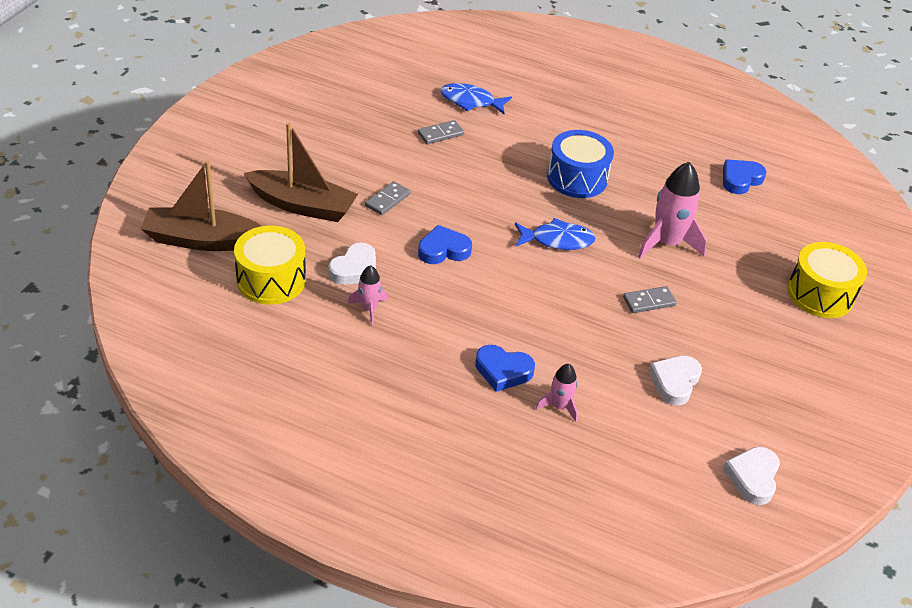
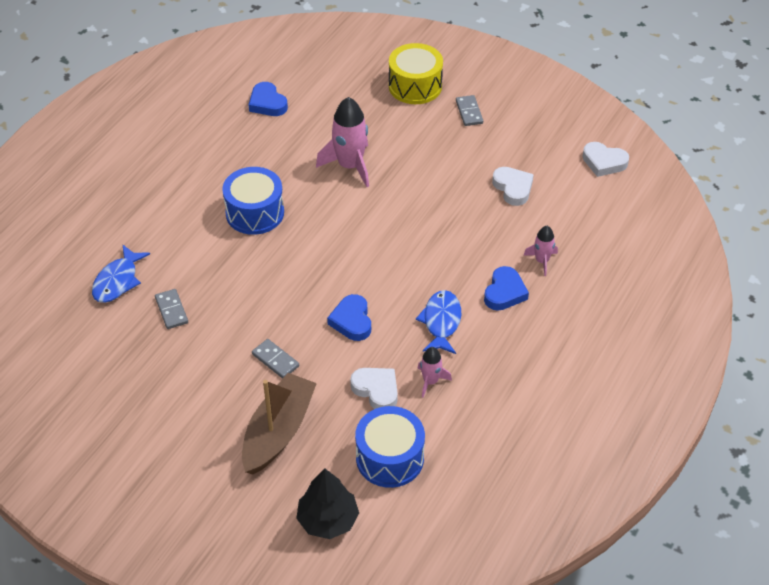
camera: 80 degrees left, 5 degrees up
brown boat [141,160,261,251] -> black tree [296,468,359,539]
yellow drum [234,226,306,305] -> blue drum [355,406,425,488]
blue fish [515,218,595,250] -> blue fish moved to [416,290,461,354]
grey domino [623,286,677,313] -> grey domino moved to [456,95,483,126]
white heart [648,355,702,406] -> white heart turned 150 degrees counterclockwise [492,167,534,206]

